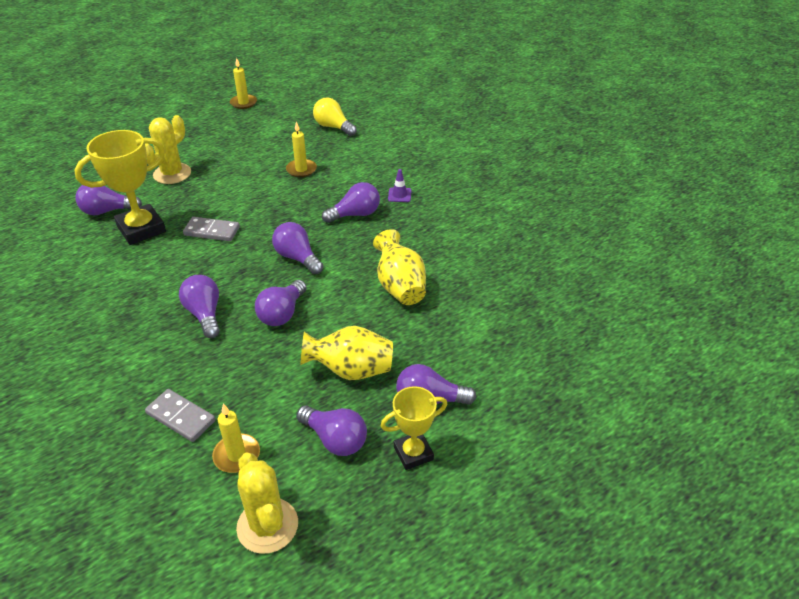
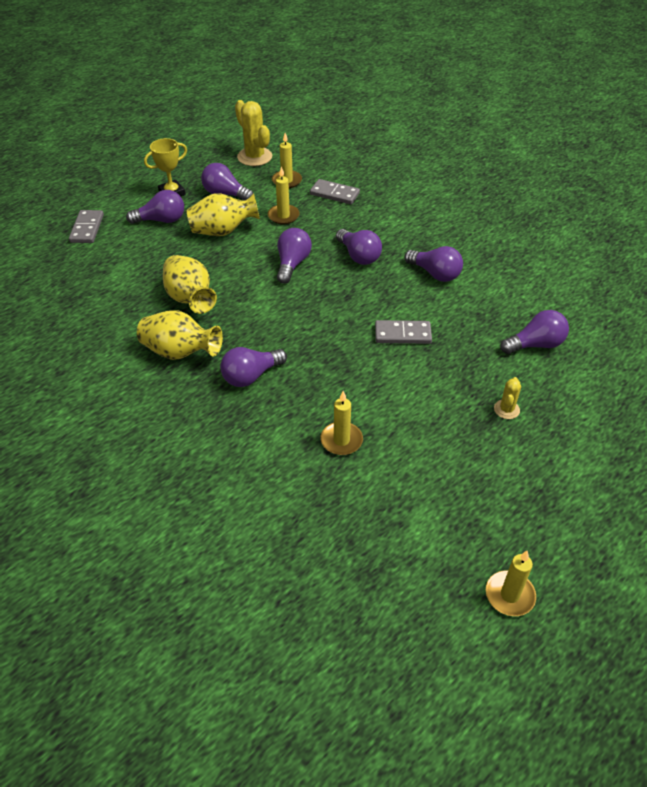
camera: 170 degrees right, 5 degrees up
yellow trophy [74,130,166,245] -> none
yellow cactus [145,115,191,184] -> yellow cactus [494,377,521,419], size x0.52
purple light bulb [272,222,323,274] -> purple light bulb moved to [404,246,463,282]
yellow light bulb [313,97,357,136] -> none
purple traffic cone [388,169,411,202] -> none
none -> grey domino [69,210,104,243]
none -> yellow vase [137,310,223,360]
none -> yellow candle [268,166,300,224]

